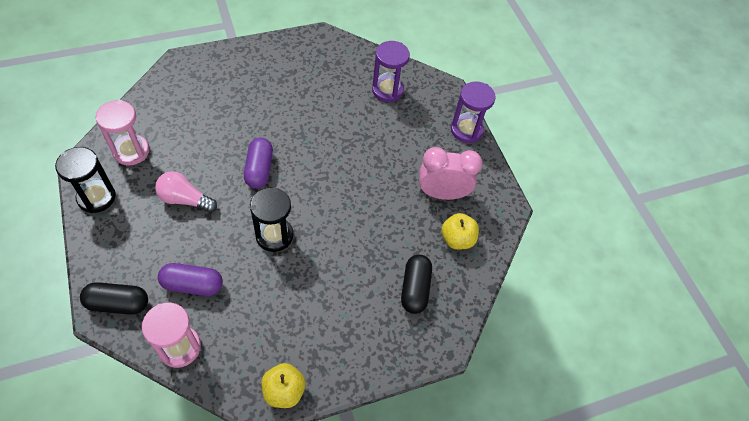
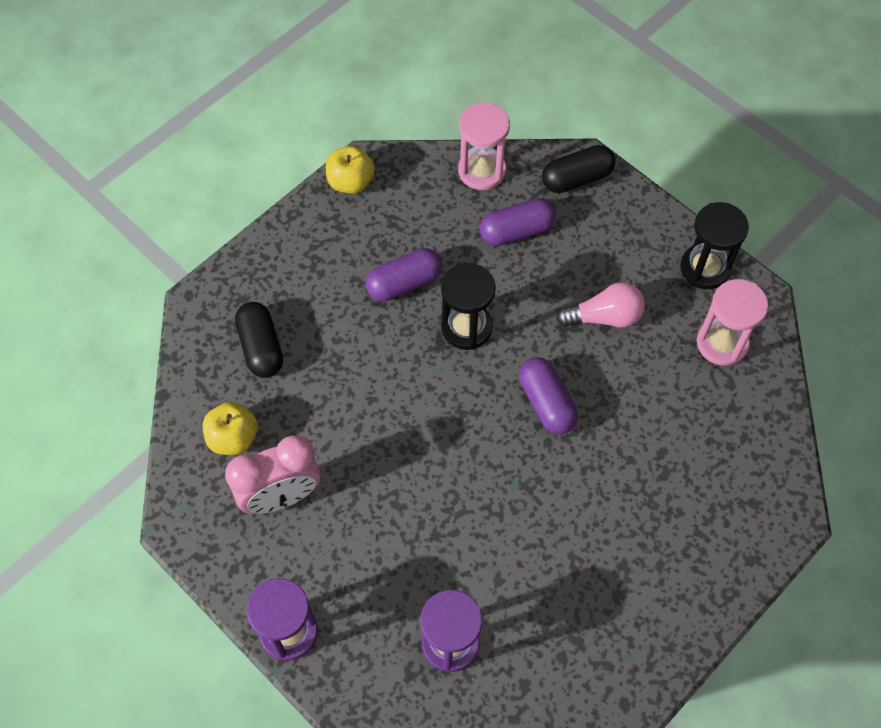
camera: 160 degrees right, 5 degrees up
none -> purple capsule [366,248,442,302]

